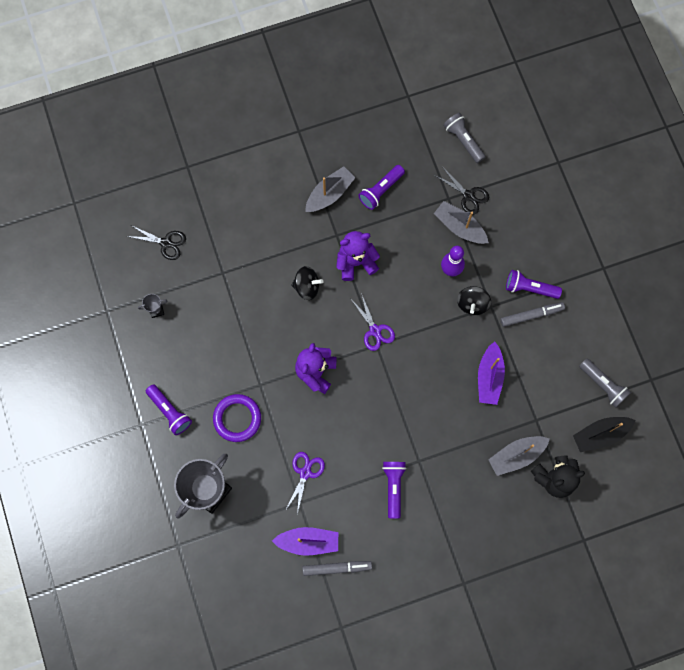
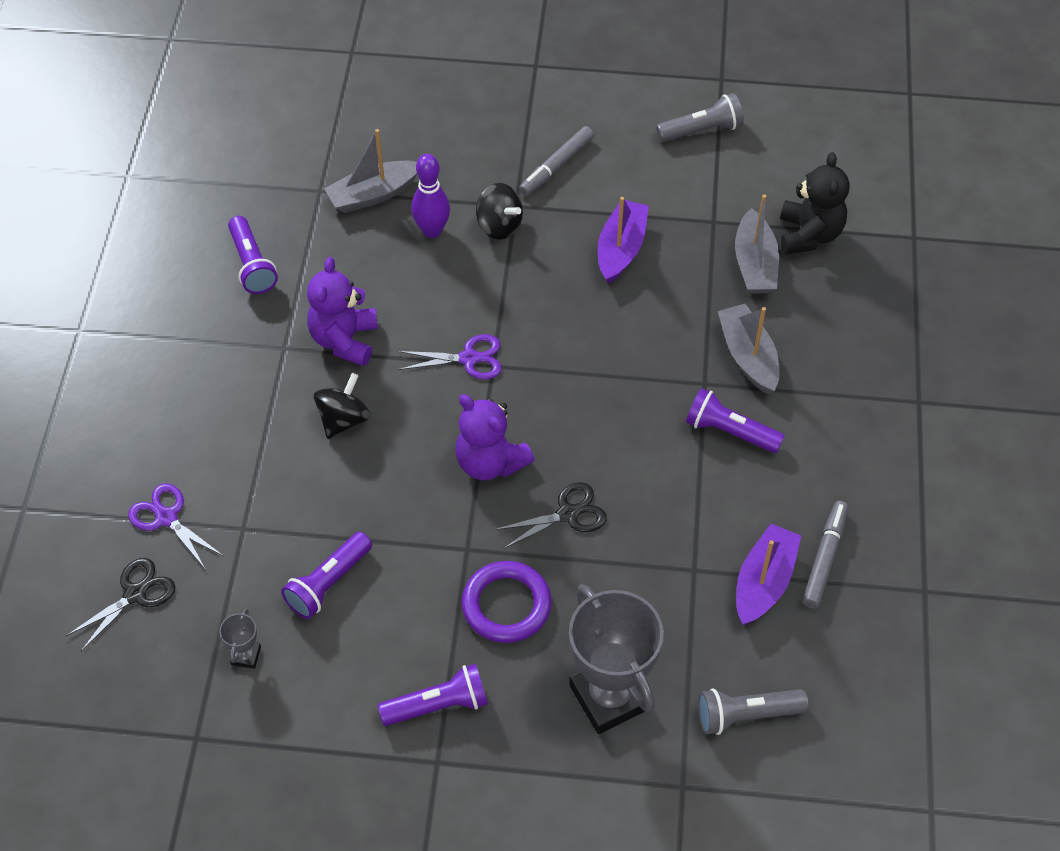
camera: 65 degrees left, 20 degrees down
purple scissors [285,452,325,515] -> purple scissors moved to [128,483,224,570]
grey boat [305,166,356,212] -> grey boat moved to [718,304,779,394]
black scissors [436,168,489,214] -> black scissors moved to [494,482,607,549]
grey flashlight [443,113,486,163] -> grey flashlight moved to [698,688,809,735]
purple boat [478,341,505,405] -> purple boat turned 105 degrees counterclockwise [598,197,649,284]
grey marker [501,302,565,327] -> grey marker turned 150 degrees counterclockwise [519,126,594,196]
purple flashlight [506,270,562,299] -> purple flashlight moved to [281,532,372,619]
black boat [573,417,636,452] -> none

